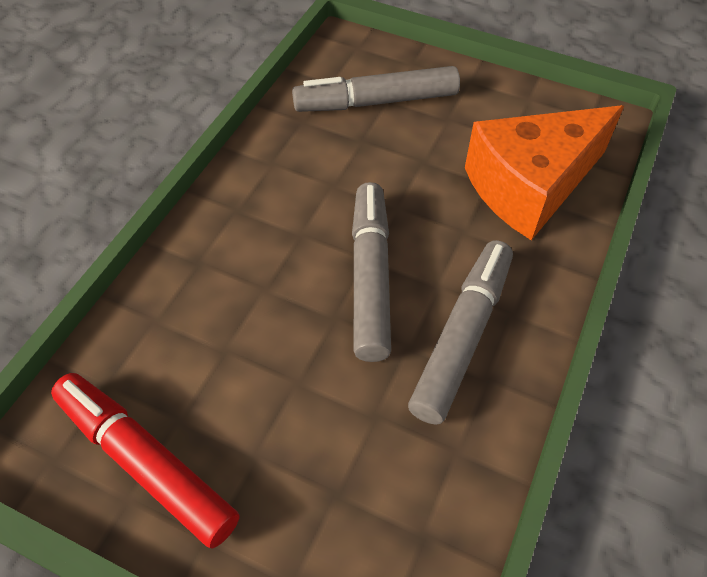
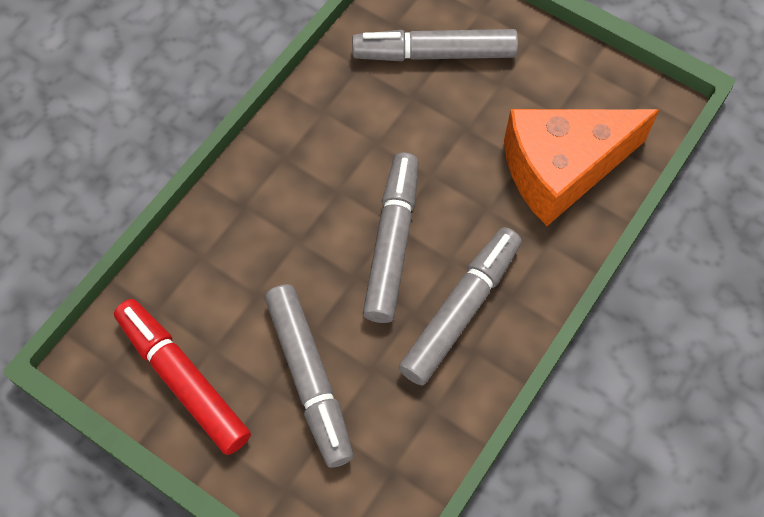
camera: 10 degrees right, 10 degrees up
none -> grey marker [265,284,354,468]

